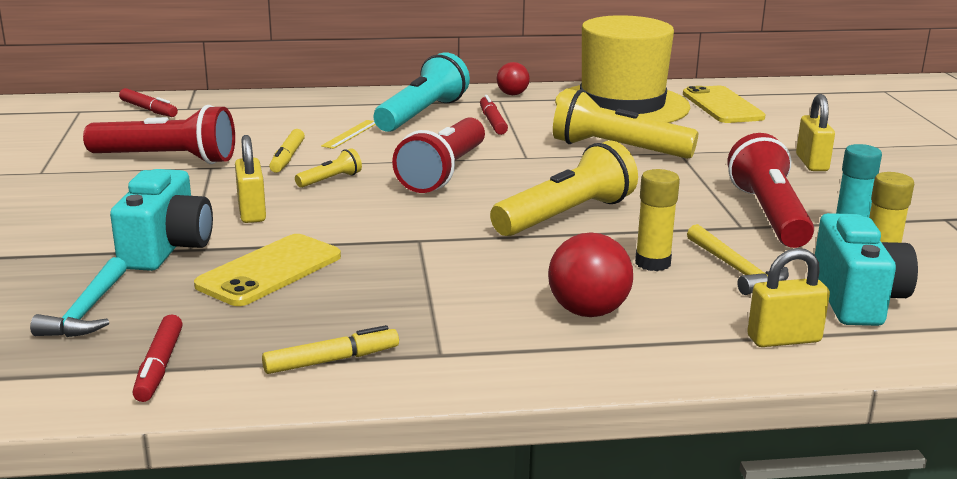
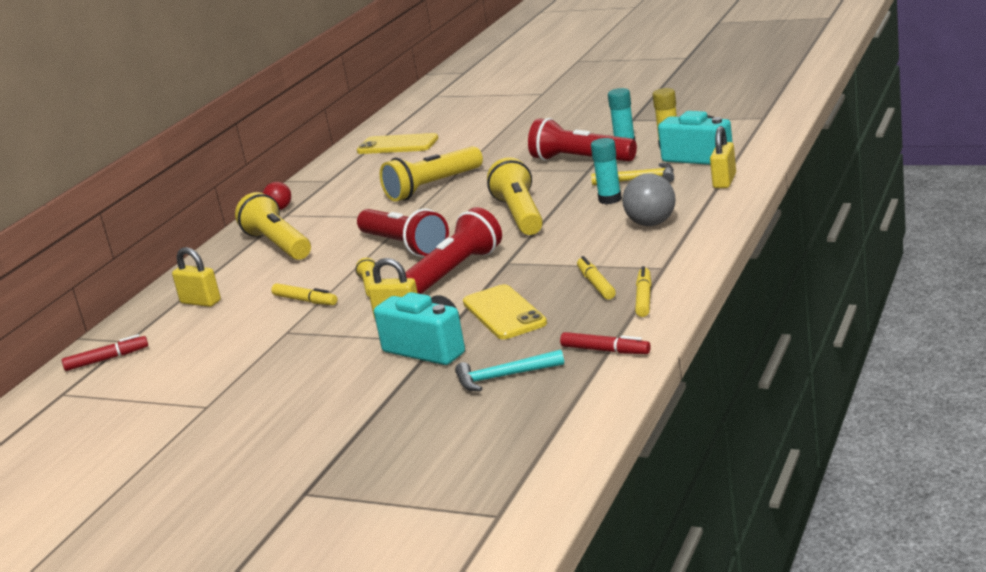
camera: 55 degrees left, 0 degrees up
turquoise hammer [30,257,127,337] -> turquoise hammer turned 135 degrees clockwise [455,349,564,391]
red flashlight [83,105,235,164] -> red flashlight moved to [405,207,502,294]
yellow ruler [321,120,376,149] -> none
turquoise flashlight [374,52,470,132] -> yellow flashlight [235,192,311,260]
red marker [480,95,508,135] -> none
red ball [548,232,633,317] -> grey ball [622,173,676,226]
yellow hat [555,15,690,123] -> none
yellow glue stick [635,169,680,271] -> turquoise glue stick [591,138,622,204]
yellow padlock [796,94,835,171] -> yellow padlock moved to [172,247,221,307]
none -> yellow marker [577,256,616,300]

